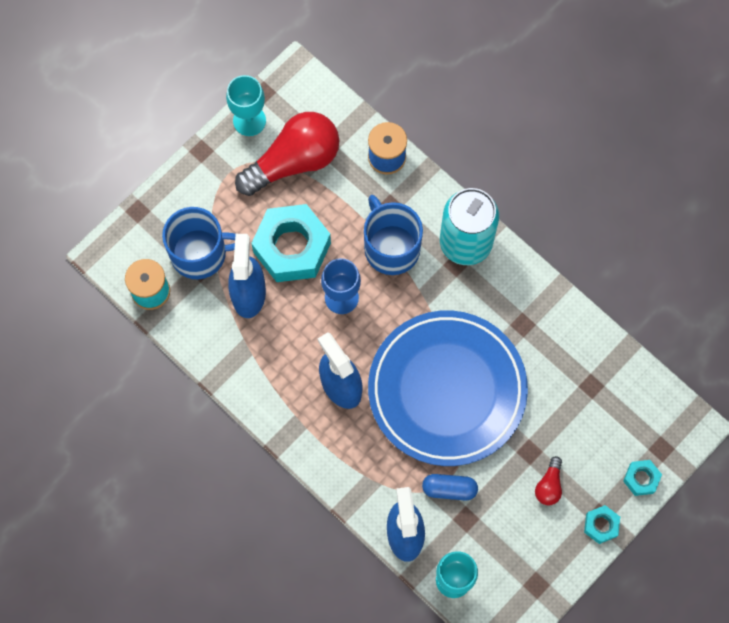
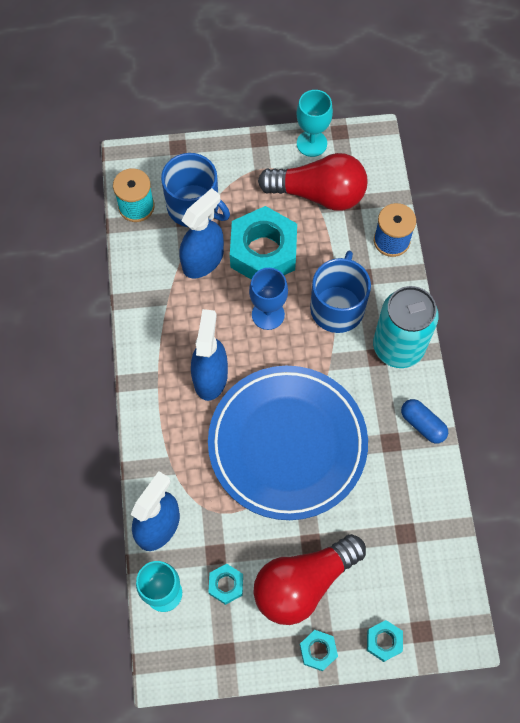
camera: 40 degrees right, 5 degrees down
blue capsule [422,474,478,501] -> blue capsule moved to [401,399,448,444]
red light bulb [535,456,562,505] -> red light bulb [253,534,366,625], size x2.33
none -> turquoise nut [209,564,243,605]

